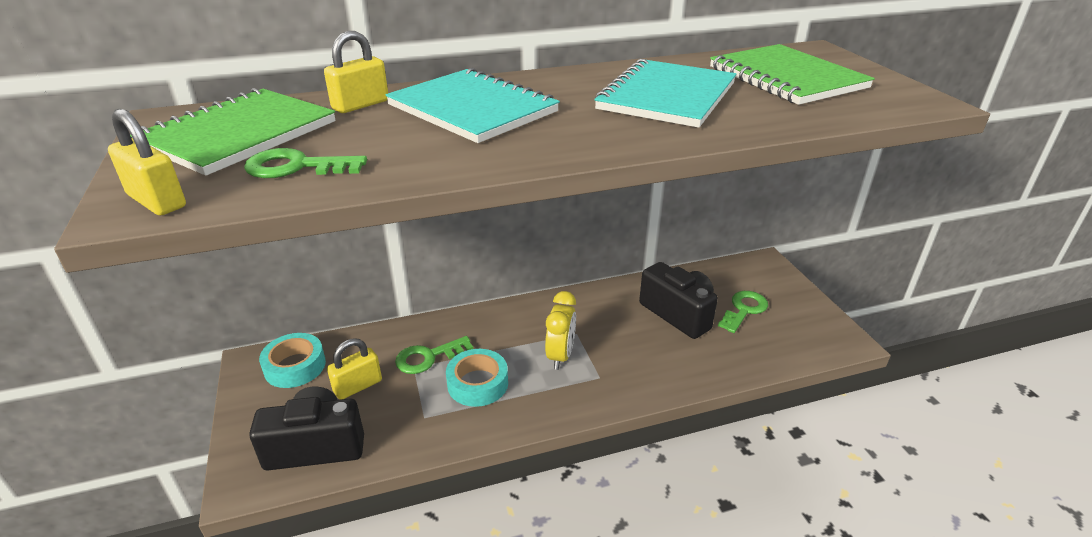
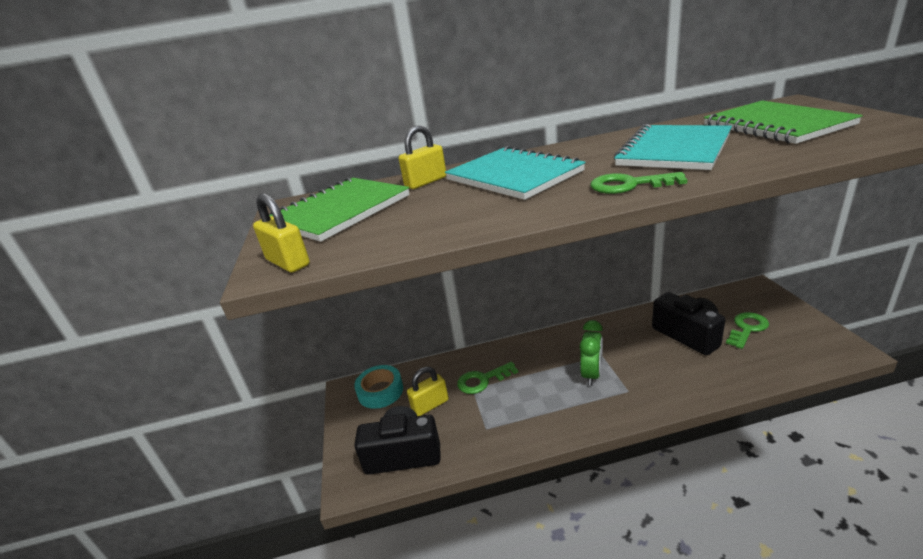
camera: 10 degrees right, 5 degrees down
green key [244,148,367,178] -> green key moved to [591,172,687,194]
turquoise tape [446,349,508,407] -> none
yellow clock [545,291,576,370] -> green clock [580,320,603,386]

